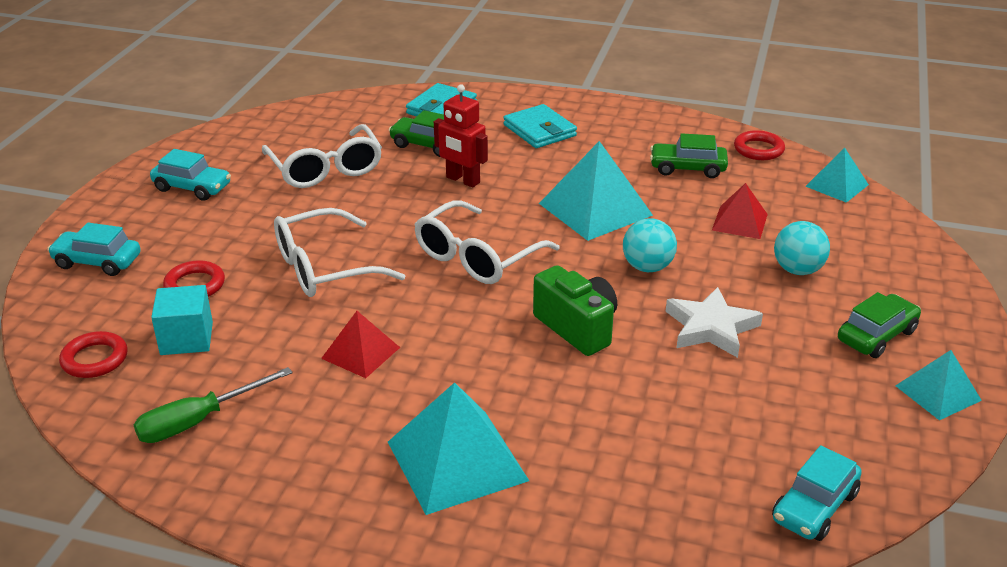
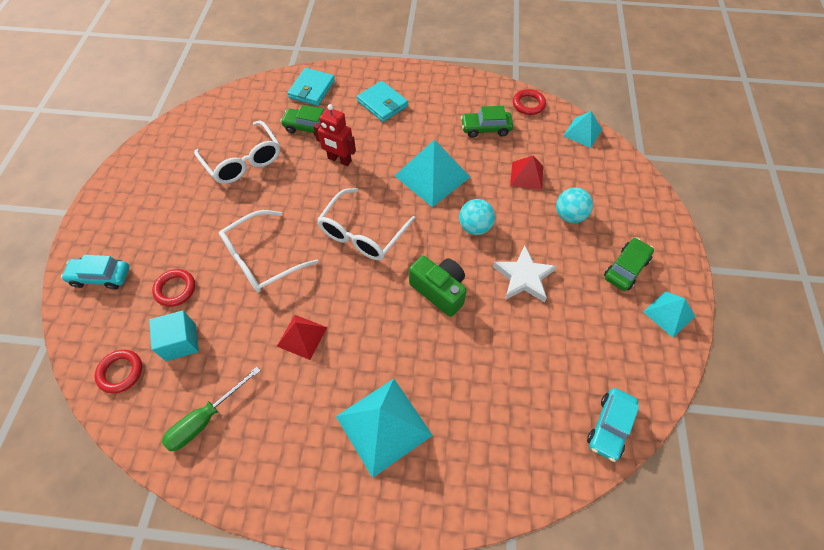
camera: 10 degrees left, 25 degrees up
turquoise car [150,149,231,201] -> none

